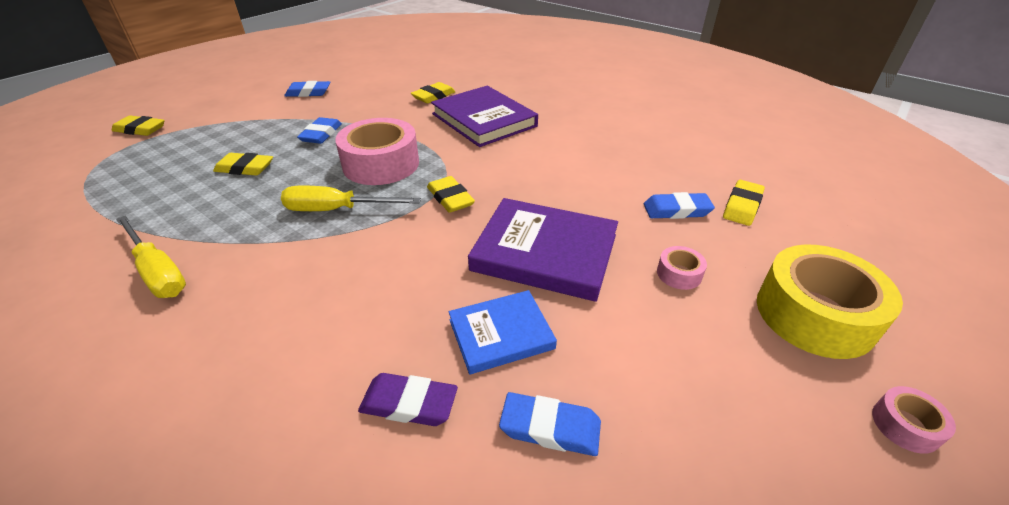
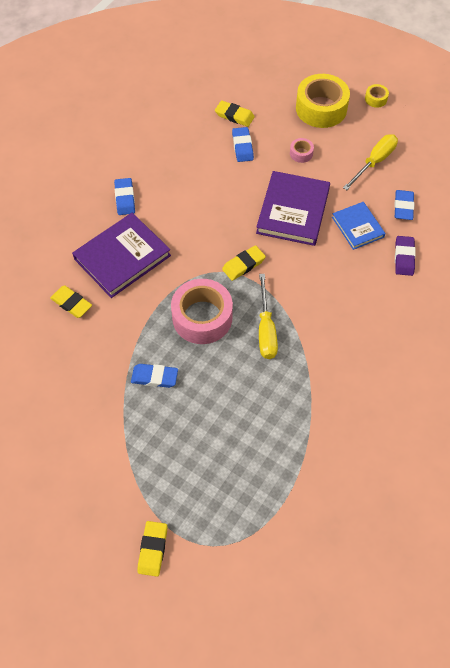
camera: 95 degrees left, 20 degrees up
yellow screwdriver [116,215,186,298] -> yellow screwdriver moved to [343,134,398,190]
yellow eraser [213,153,273,176] -> none
blue eraser [284,81,330,97] -> blue eraser moved to [114,178,135,215]
pink tape [872,386,956,454] -> yellow tape [365,84,389,108]

